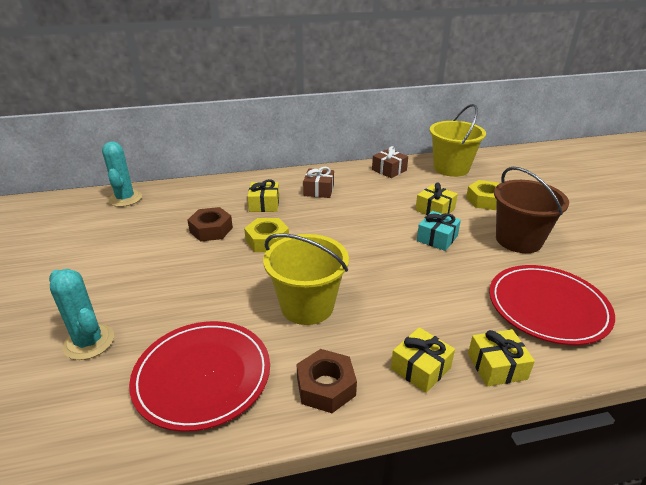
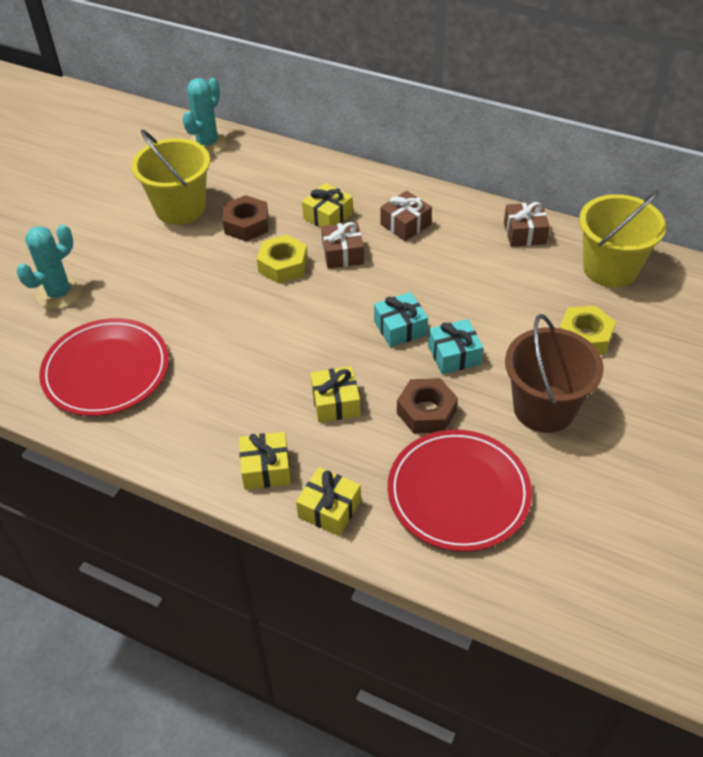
camera: 40 degrees right, 15 degrees up
turquoise cactus [49,269,114,360] -> turquoise cactus turned 45 degrees clockwise [17,225,82,309]
yellow bucket [263,234,349,325] -> yellow bucket moved to [131,130,210,225]
brown nut [296,349,357,413] -> brown nut moved to [397,378,458,434]
yellow gift [415,182,458,215] -> yellow gift moved to [310,366,360,422]
none -> brown gift [321,222,364,269]
none -> turquoise gift [374,292,428,347]

